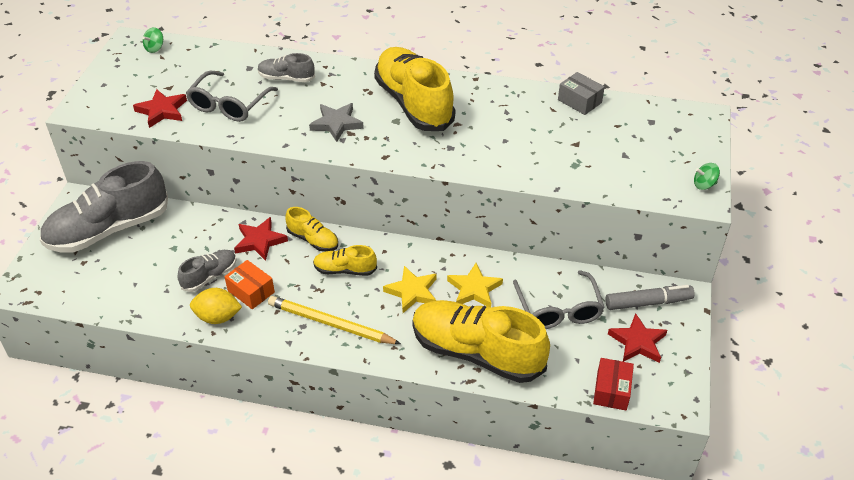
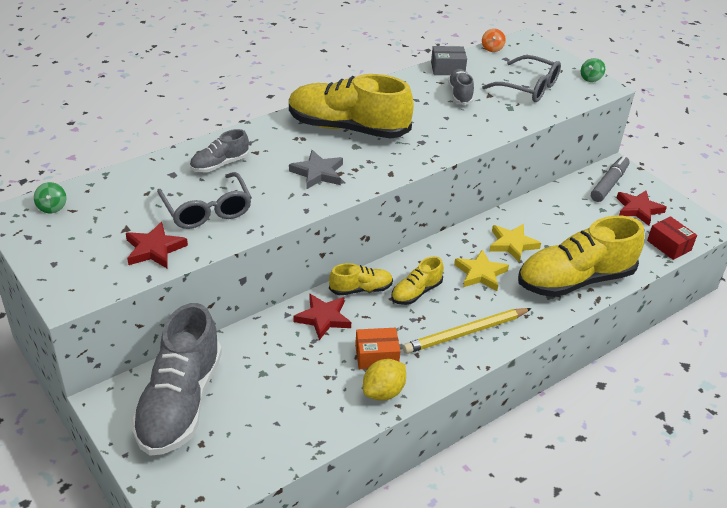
camera: 50 degrees left, 5 degrees down
grey shoe [178,250,236,292] -> grey shoe moved to [448,69,474,105]
grey glasses [513,270,605,329] -> grey glasses moved to [482,55,561,102]
none -> orange spinning top [482,29,506,52]

